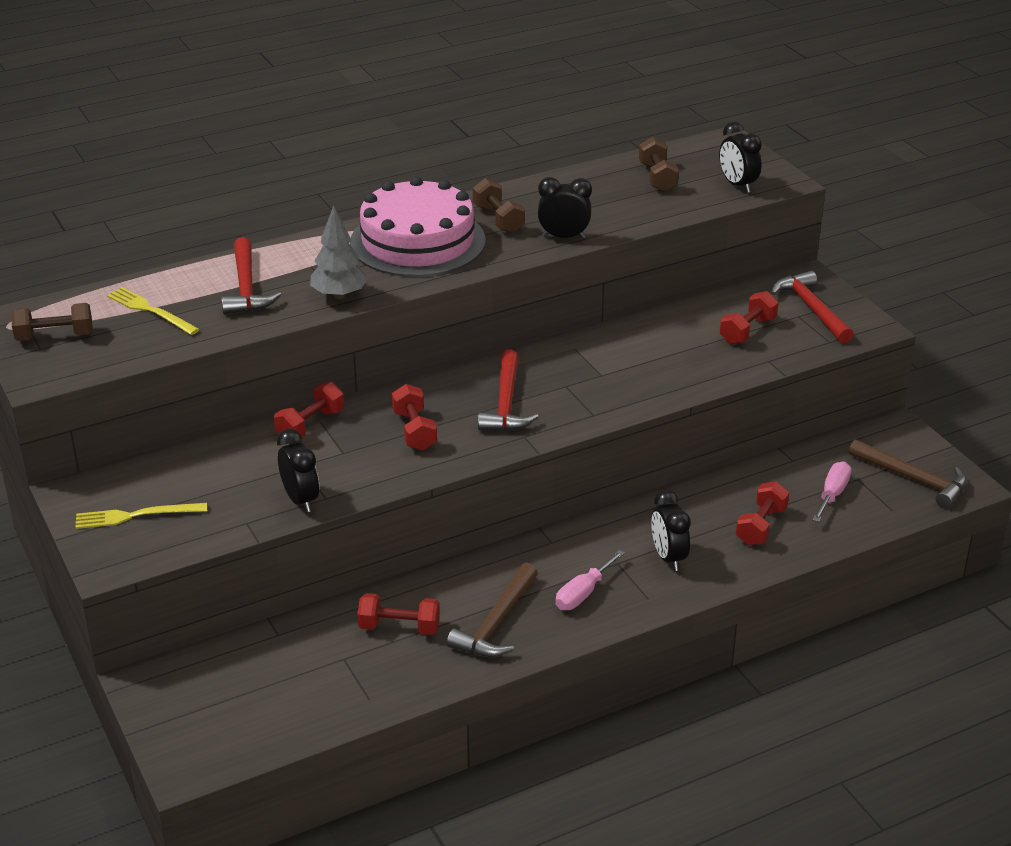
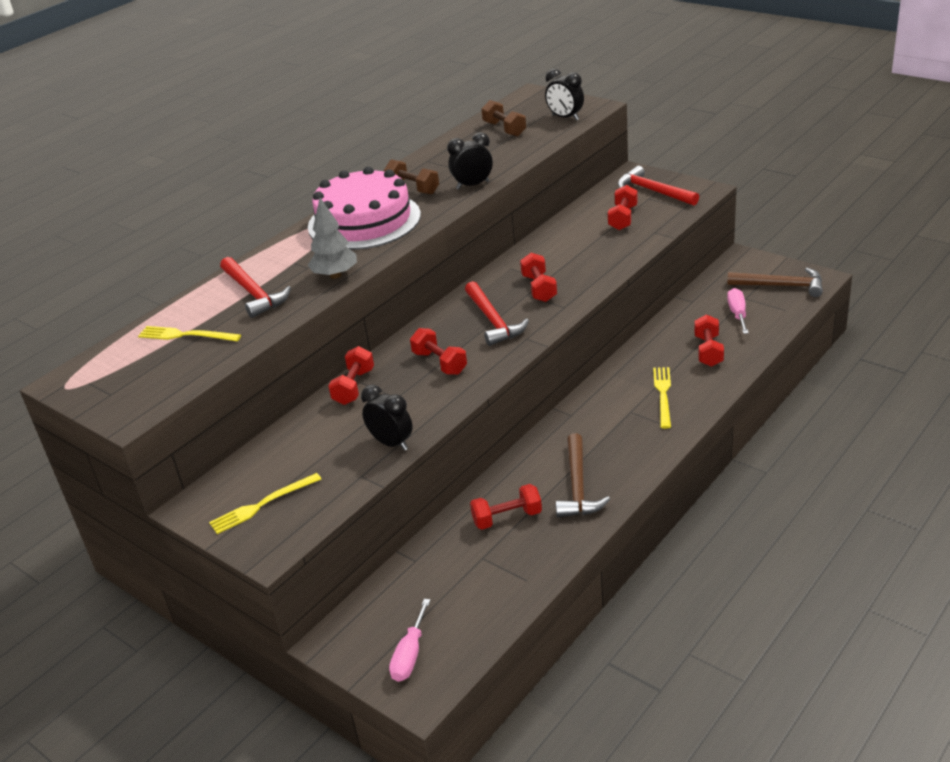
camera: 20 degrees left, 0 degrees up
brown dumbbell [11,303,93,341] -> none
pink screwdriver [556,550,625,610] -> pink screwdriver moved to [389,599,430,682]
black clock [651,490,691,571] -> yellow fork [653,367,671,429]
none -> red dumbbell [520,253,557,302]

